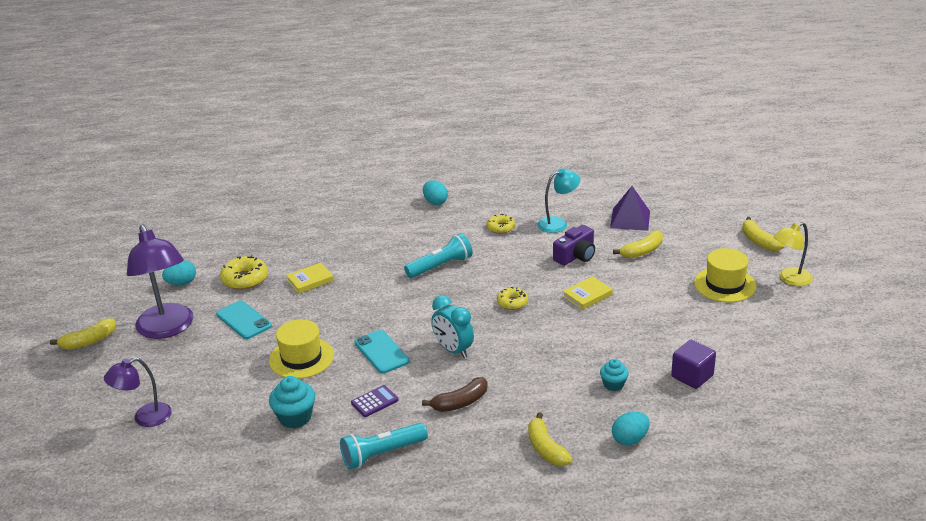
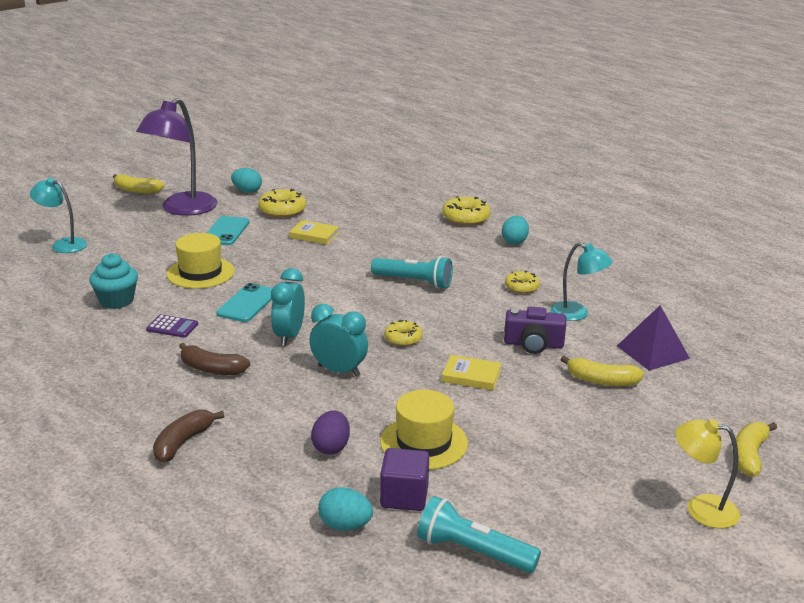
camera: 50 degrees right, 5 degrees down
purple lamp [104,357,172,427] -> turquoise lamp [30,178,87,253]
turquoise flashlight [340,423,428,470] -> turquoise flashlight moved to [417,496,541,573]
yellow banana [528,412,573,466] -> brown banana [153,409,224,463]
turquoise cupcake [600,359,629,391] -> purple egg [311,410,350,455]
turquoise egg [612,412,650,445] -> turquoise egg moved to [318,487,373,531]
yellow hat [694,248,756,302] -> yellow hat moved to [380,390,468,470]
none -> turquoise clock [309,304,368,377]
none -> yellow donut [442,196,491,226]

